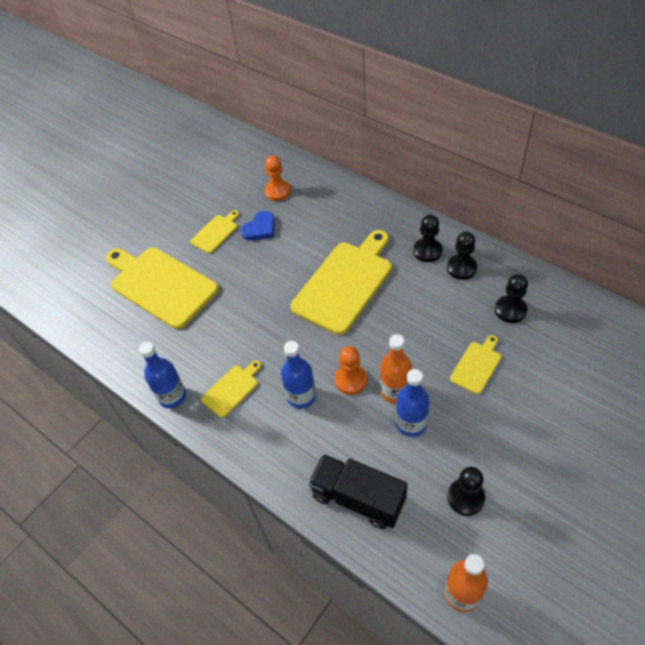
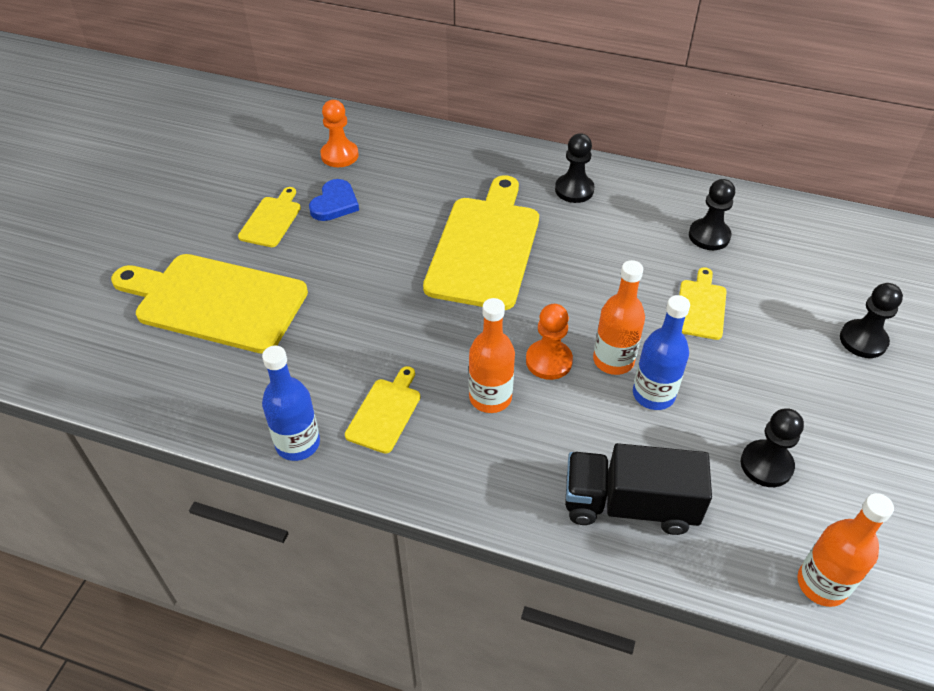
camera: 25 degrees left, 5 degrees down
blue bottle [281,341,316,409] -> orange bottle [469,298,515,413]
black pawn [447,232,477,280] -> black pawn moved to [840,283,903,358]

